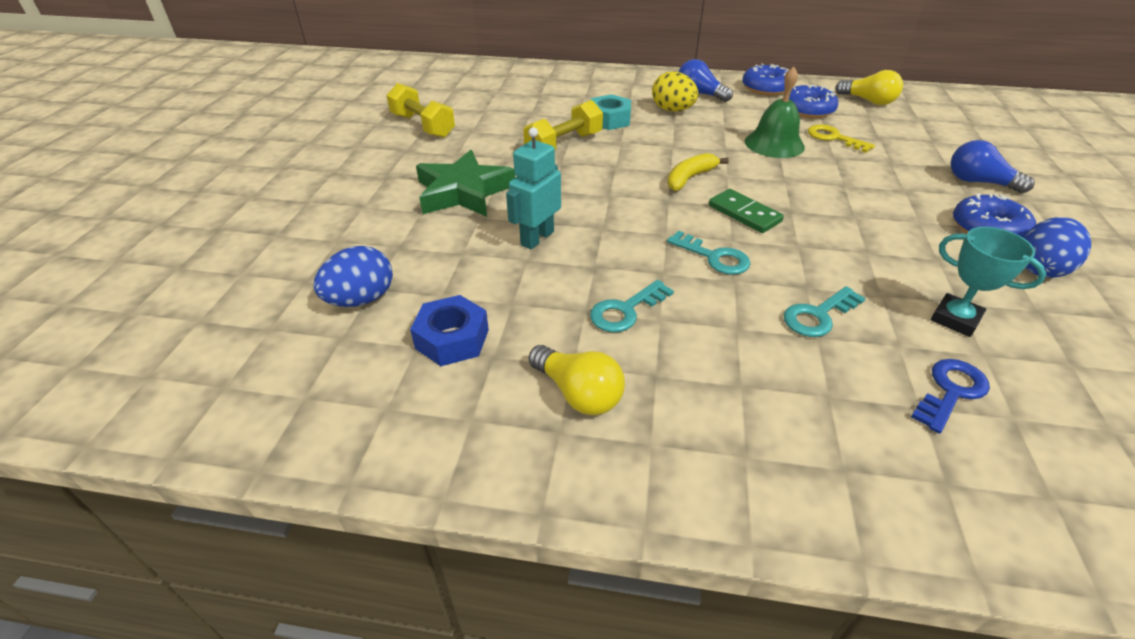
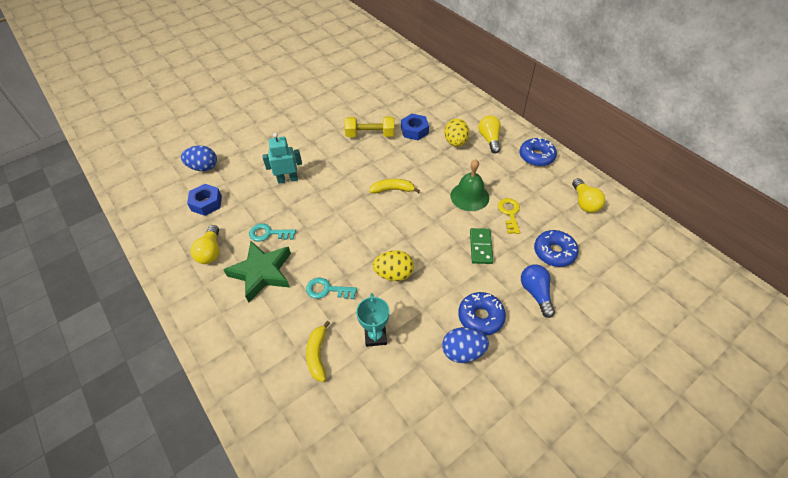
camera: 45 degrees right, 10 degrees up
yellow dumbbell [386,83,455,138] -> none
green star [416,150,515,217] -> green star moved to [224,241,291,302]
turquoise nut [591,94,631,130] -> blue nut [401,114,429,140]
turquoise key [667,230,750,275] -> none
blue light bulb [679,59,733,102] -> yellow light bulb [478,115,501,154]
green domino [709,189,784,233] -> green domino moved to [470,228,493,264]
blue donut [789,85,838,118] -> blue donut moved to [534,230,578,267]
blue key [911,359,990,433] -> yellow banana [306,321,330,382]
none -> yellow egg [372,250,414,281]

